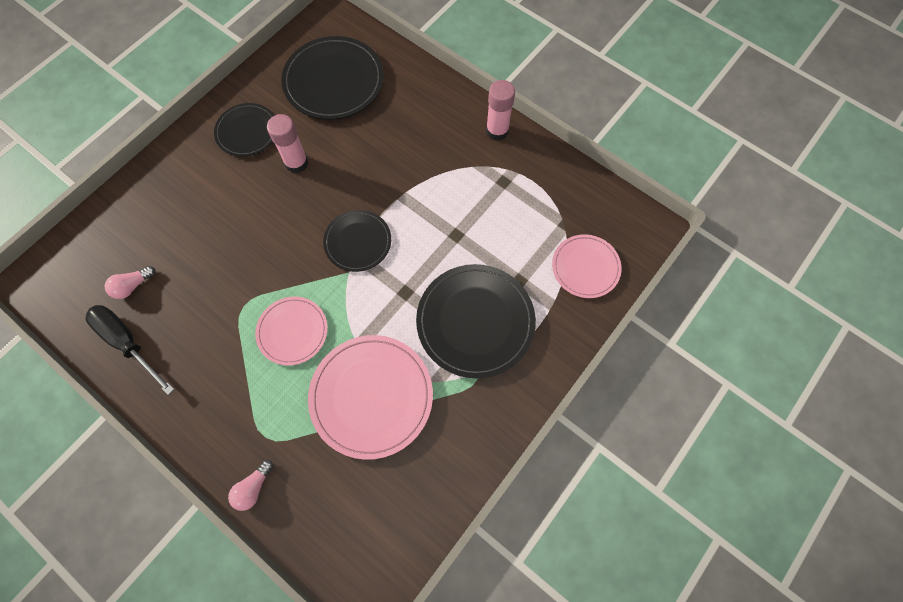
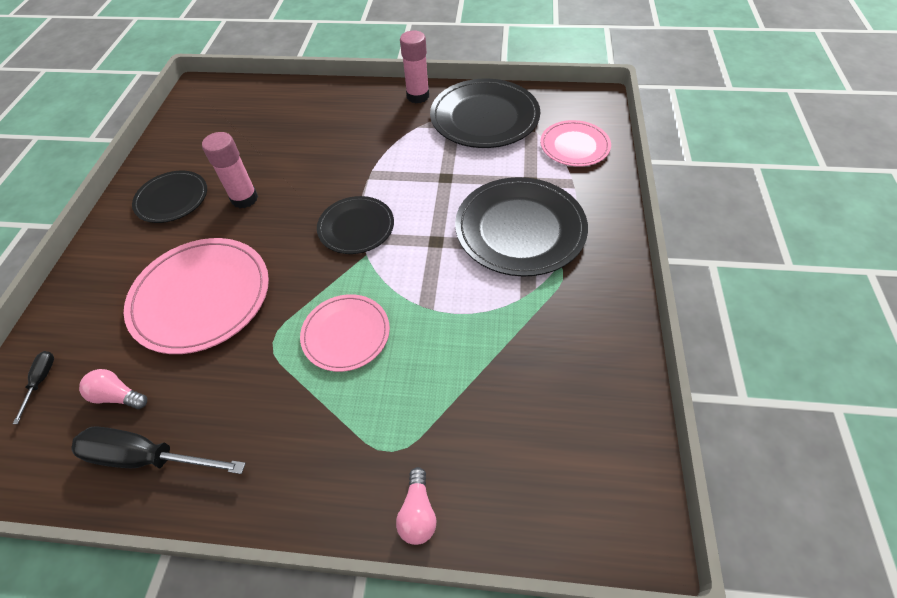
camera: 30 degrees left, 15 degrees down
pink light bulb [105,266,155,299] -> pink light bulb turned 90 degrees clockwise [79,369,147,409]
black plate [281,36,384,120] -> black plate moved to [430,79,540,148]
pink plate [308,335,433,460] -> pink plate moved to [124,238,269,354]
none -> black screwdriver [13,351,54,424]

